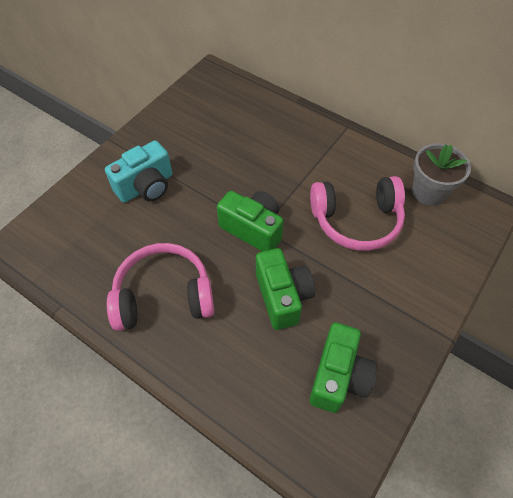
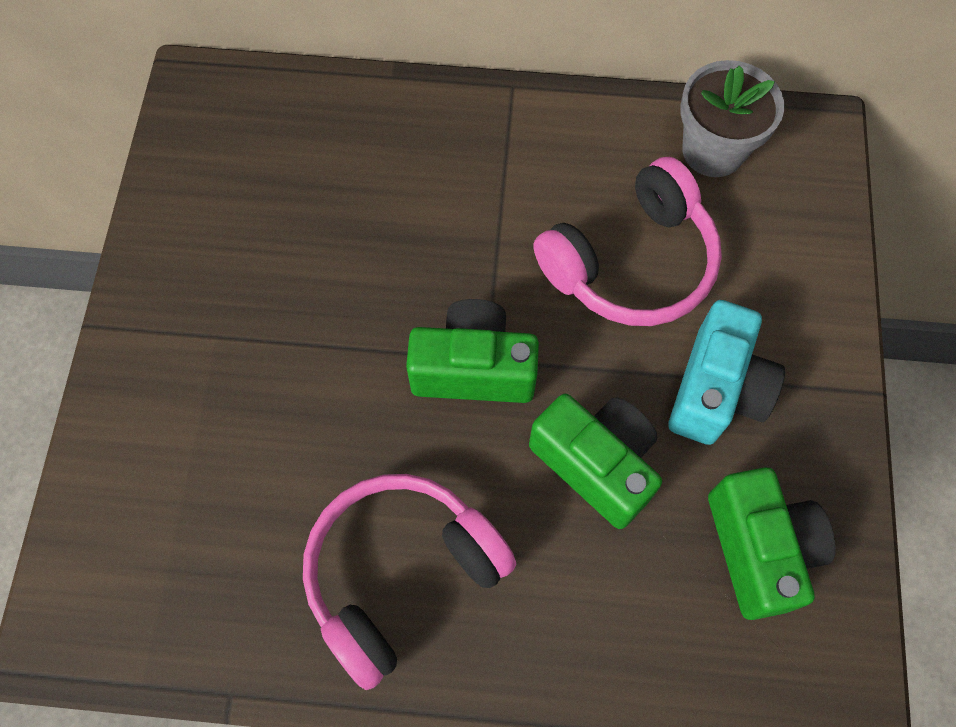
camera: 30 degrees left, 10 degrees up
turquoise camera [105,140,172,203] -> turquoise camera moved to [668,300,785,445]

